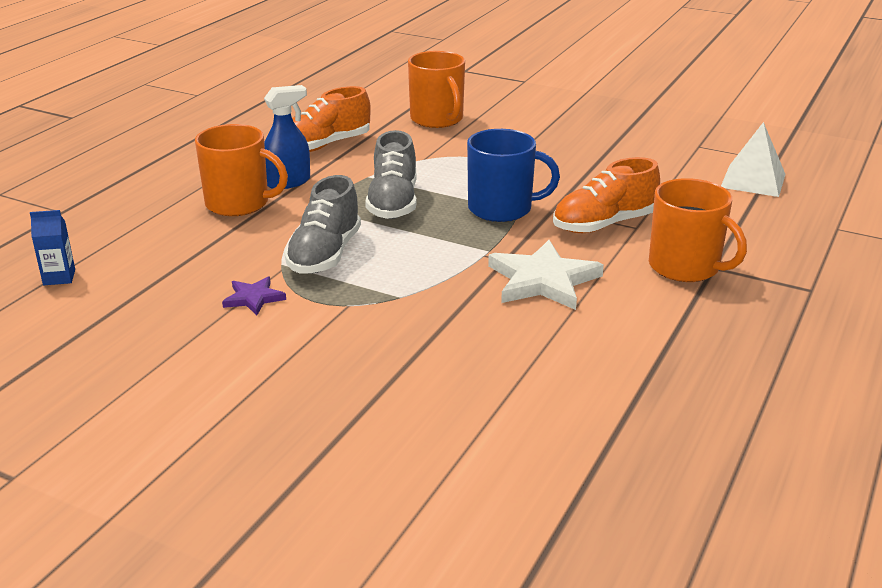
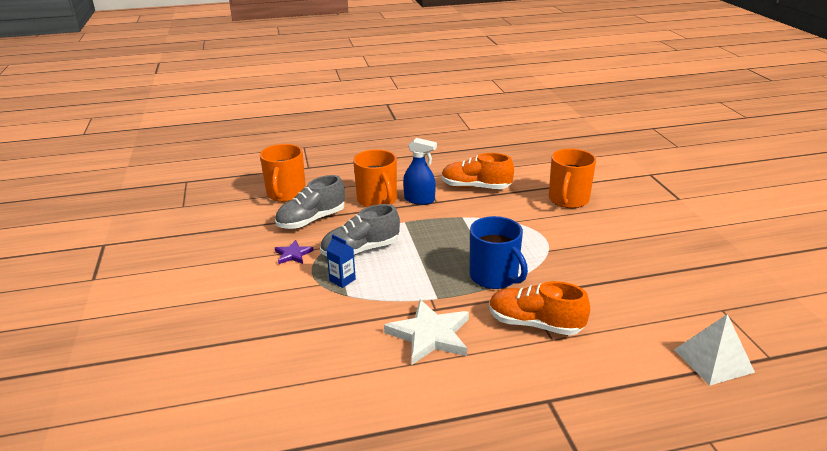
camera: 50 degrees right, 0 degrees up
blue carton [30,210,75,285] -> blue carton moved to [326,234,356,288]
grey shoe [365,130,417,219] -> grey shoe moved to [275,175,345,229]
orange mug [649,178,747,282] -> orange mug moved to [260,144,306,202]

